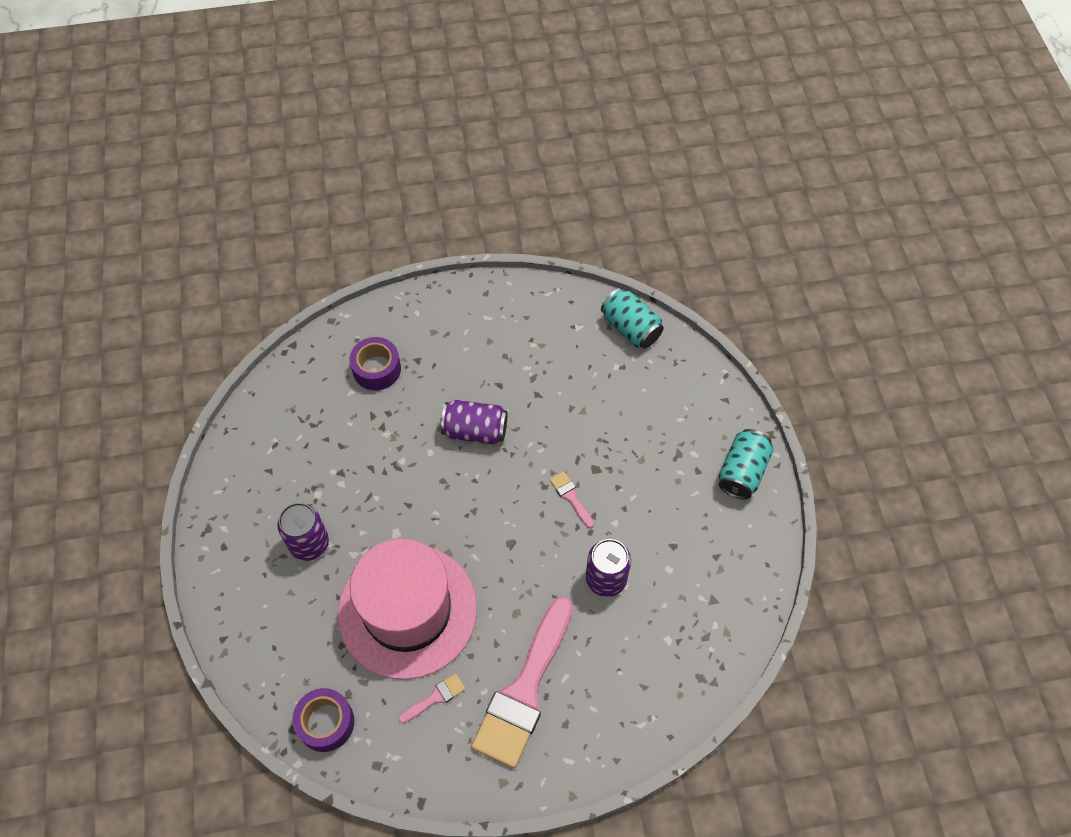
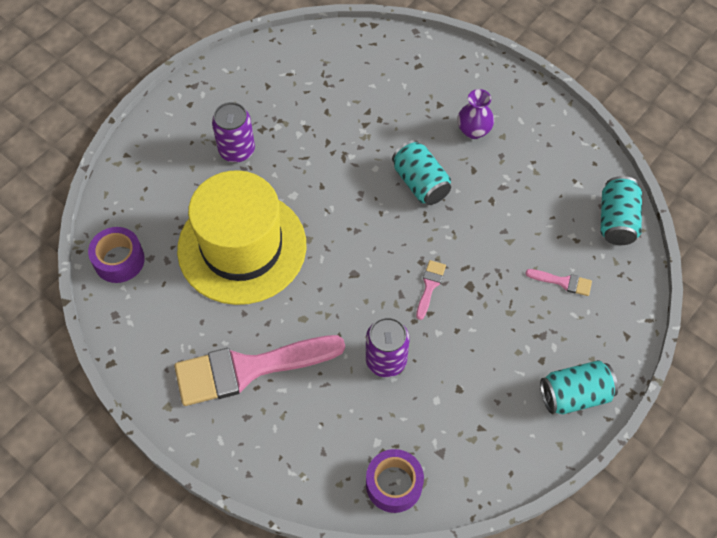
camera: 50 degrees right, 0 degrees up
pink hat [338,539,477,680] -> yellow hat [177,170,306,305]
purple tape [349,337,401,390] -> purple tape moved to [366,449,424,513]
pink brush [398,673,466,723] -> pink brush moved to [525,269,592,296]
purple can [441,400,508,445] -> turquoise can [392,140,451,205]
none -> purple vase [457,89,494,139]

